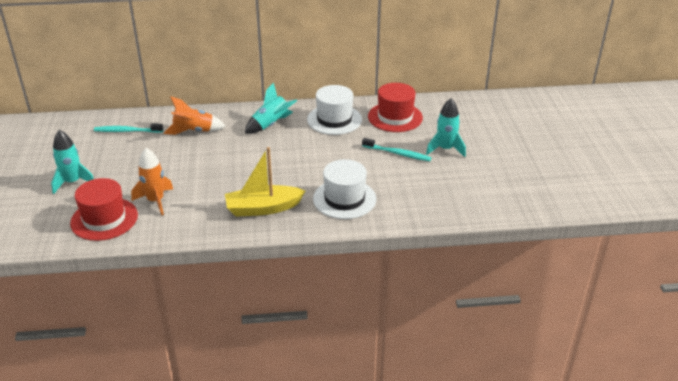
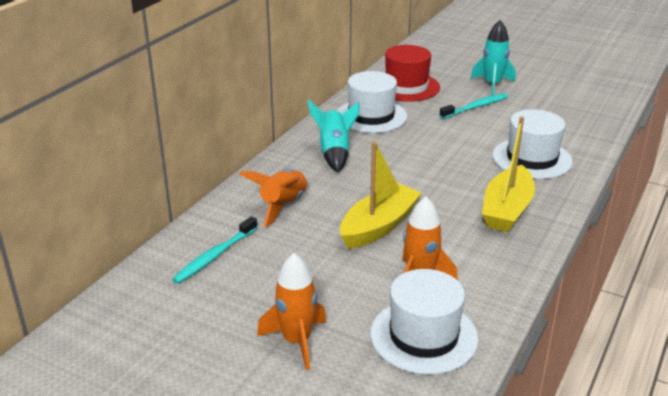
camera: 55 degrees left, 5 degrees down
turquoise rocket [51,130,94,194] -> orange rocket [257,253,326,370]
red hat [70,178,138,241] -> white hat [370,269,478,375]
none -> yellow boat [340,141,422,249]

